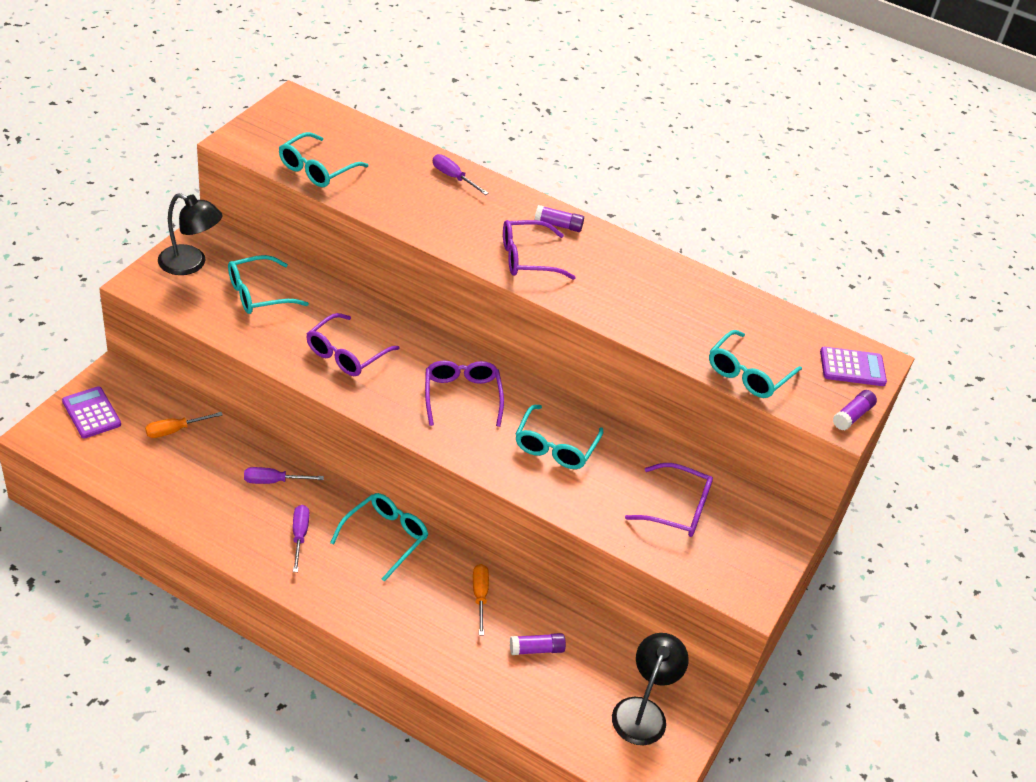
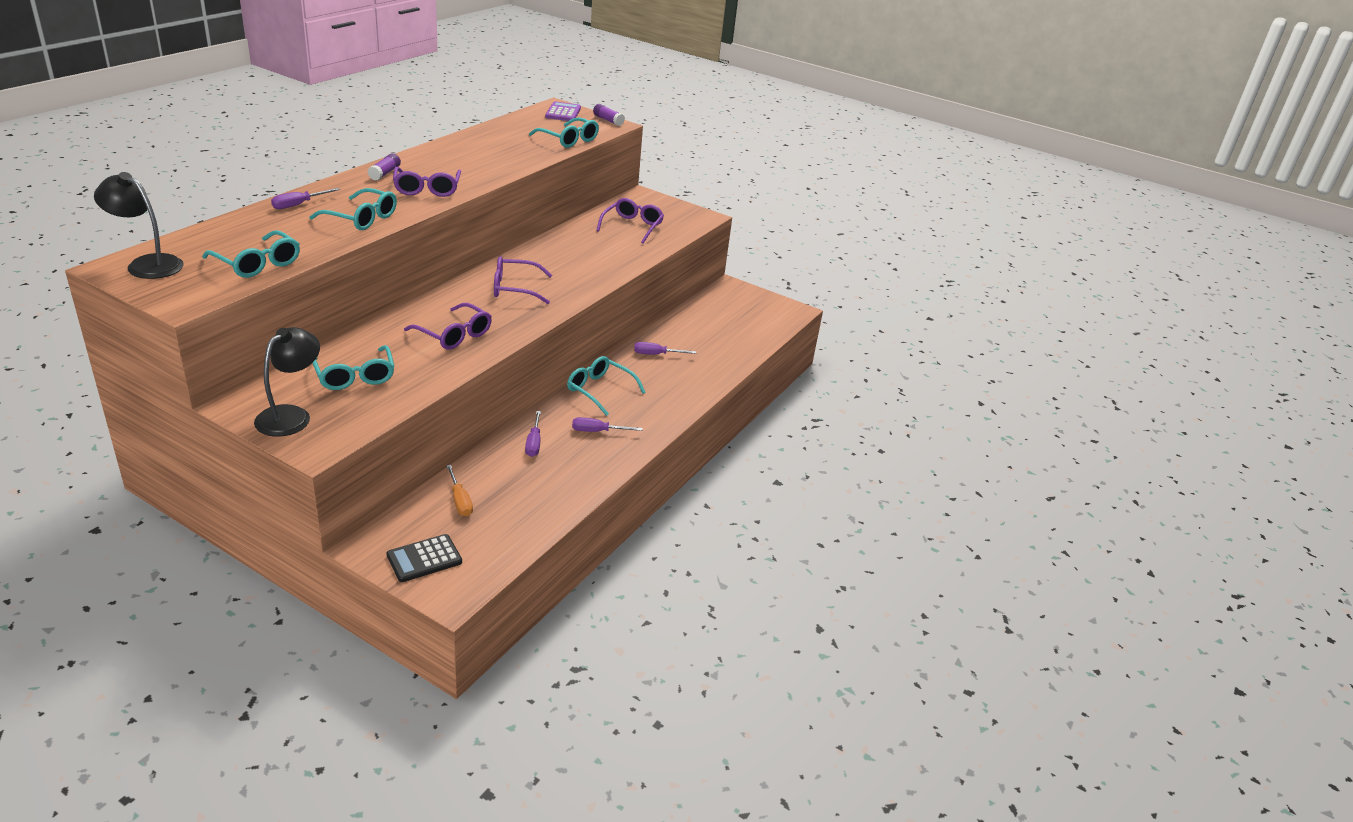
camera: 85 degrees left, 10 degrees down
purple calculator [62,386,121,439] -> black calculator [386,534,462,582]
orange screwdriver [473,564,489,636] -> purple screwdriver [634,342,696,355]
purple glue stick [510,633,566,655] -> none
turquoise glasses [516,405,603,469] -> turquoise glasses moved to [310,188,397,230]
black lamp [612,633,689,745] -> black lamp moved to [94,172,184,279]

